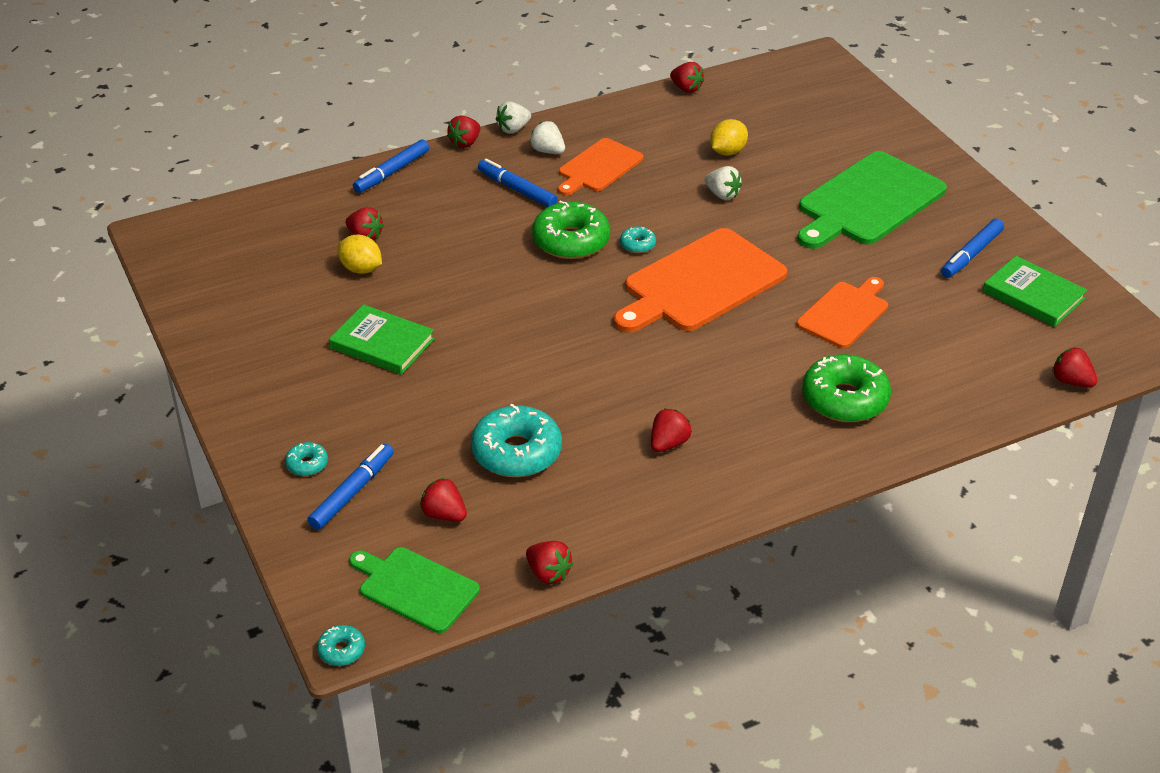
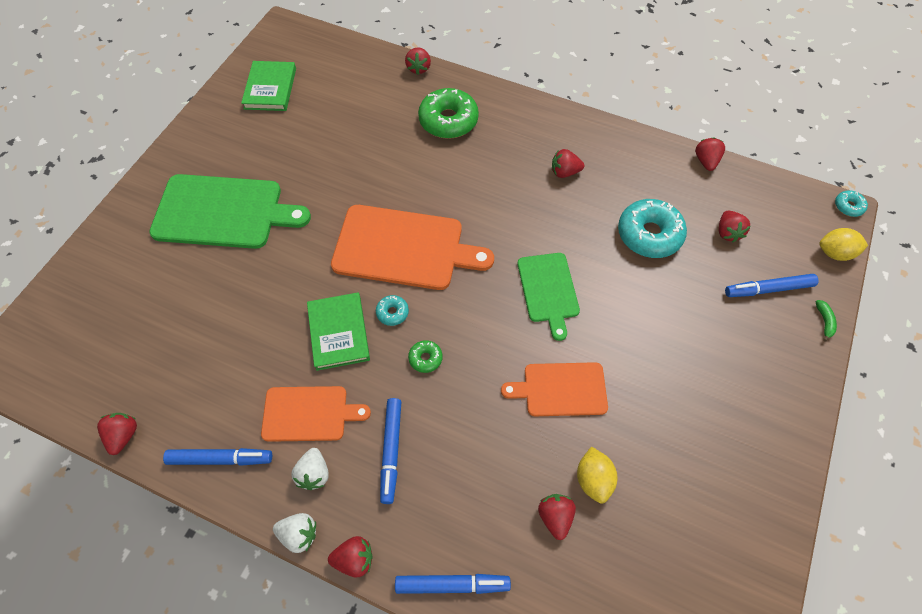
camera: 130 degrees left, 20 degrees up
turquoise donut [285,442,328,476] -> none
green book [329,304,435,375] -> green book moved to [307,292,370,371]
green cutting board [349,547,480,633] -> green cutting board moved to [518,253,580,341]
green donut [532,201,610,259] -> green donut [408,340,443,373], size x0.46
white strawberry [704,166,742,200] -> none
yellow lemon [710,119,748,155] -> yellow lemon moved to [819,228,868,261]
orange cutting board [796,277,888,348] -> orange cutting board moved to [501,362,608,416]
blue marker [941,219,1004,278] -> blue marker moved to [163,448,272,466]
red strawberry [1052,347,1098,388] -> red strawberry moved to [405,47,431,75]
none -> green banana [816,300,837,341]

